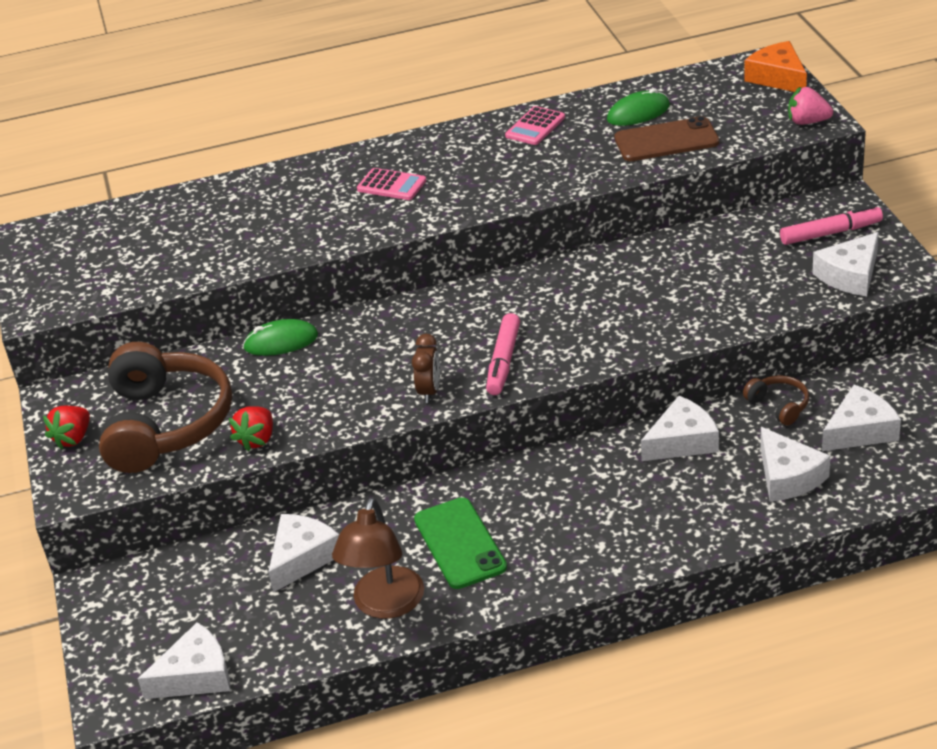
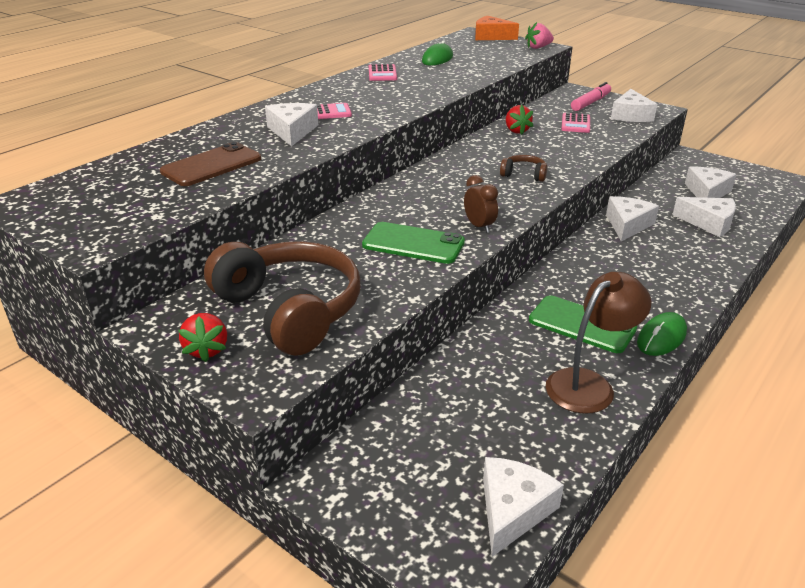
camera: 40 degrees left, 5 degrees down
red strawberry [229,406,273,452] -> red strawberry moved to [506,105,533,135]
green mouse [243,319,318,356] -> green mouse moved to [637,312,687,356]
white cheese [268,514,339,593] -> white cheese moved to [265,103,318,146]
brown lamp [332,497,424,619] -> brown lamp turned 105 degrees counterclockwise [546,272,651,414]
pink marker [486,313,520,395] -> none
brown phone [614,116,719,161] -> brown phone moved to [160,142,261,186]
brown headphones [743,375,809,426] -> brown headphones moved to [500,155,547,182]
none -> green phone [362,222,465,264]
none -> pink calculator [561,113,590,133]

